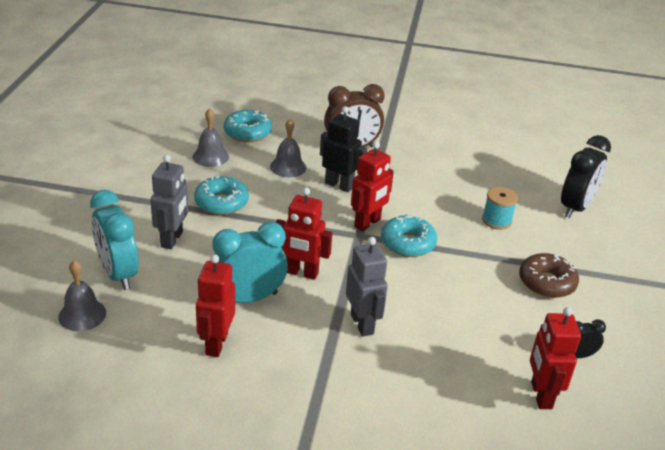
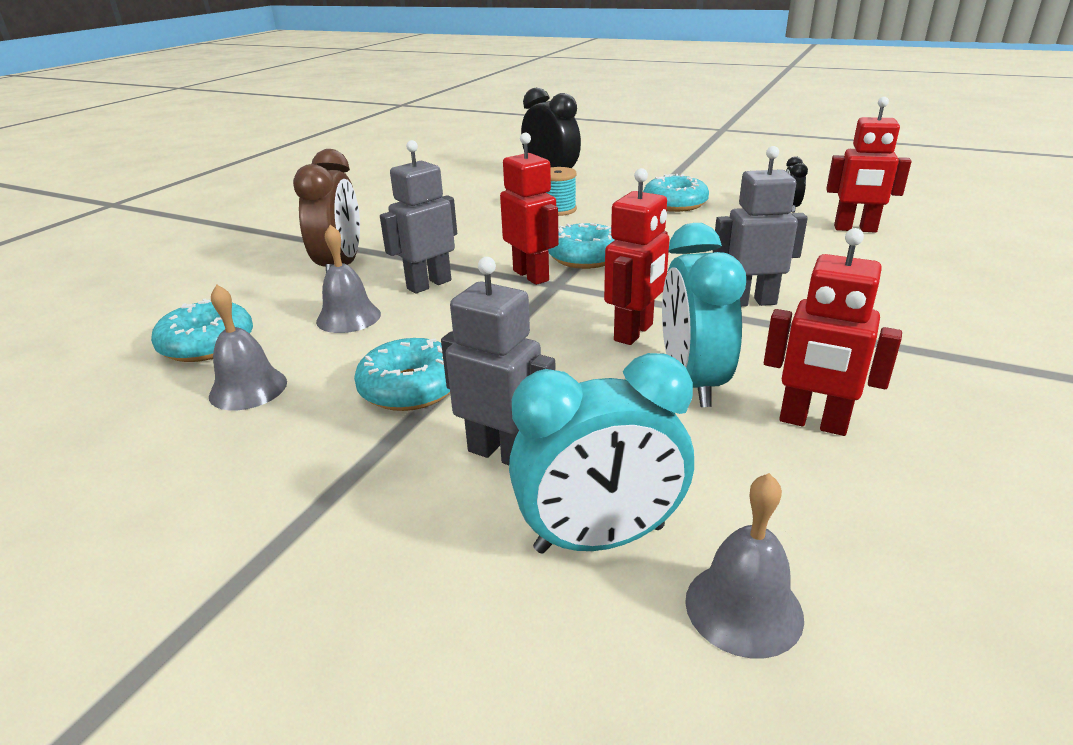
camera: 70 degrees left, 5 degrees down
black robot [320,106,367,193] -> grey robot [380,140,457,294]
brown donut [519,253,579,298] -> turquoise donut [643,174,709,212]

